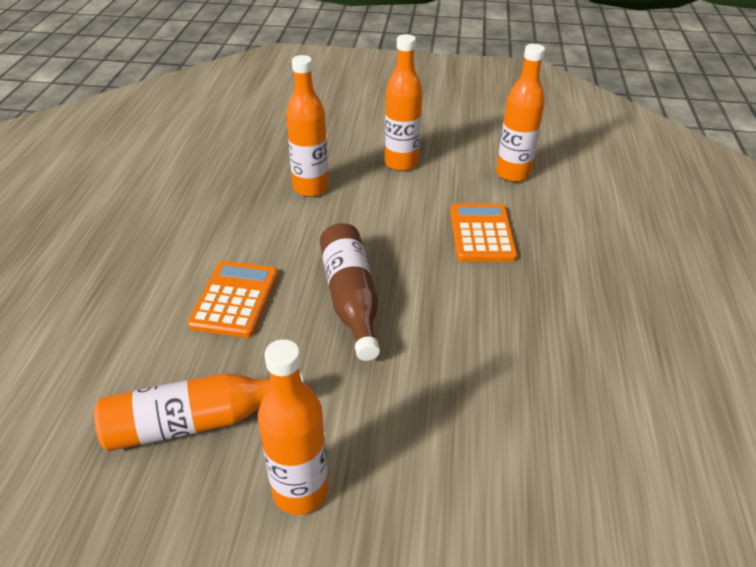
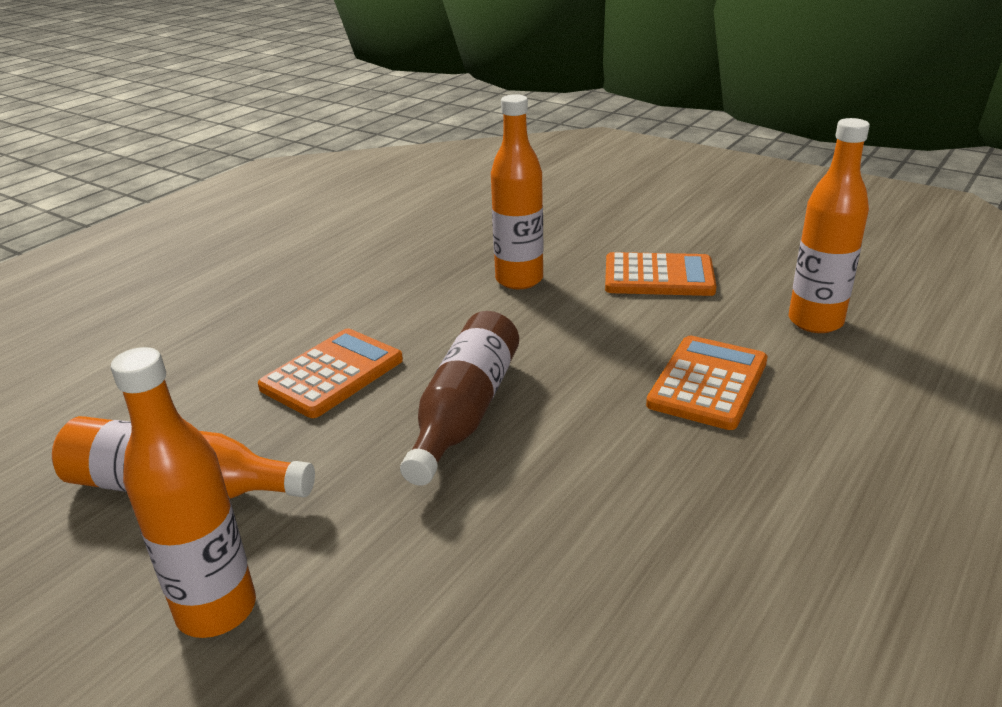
camera: 30 degrees right, 10 degrees down
orange bottle [385,34,423,171] -> orange calculator [605,252,717,296]

